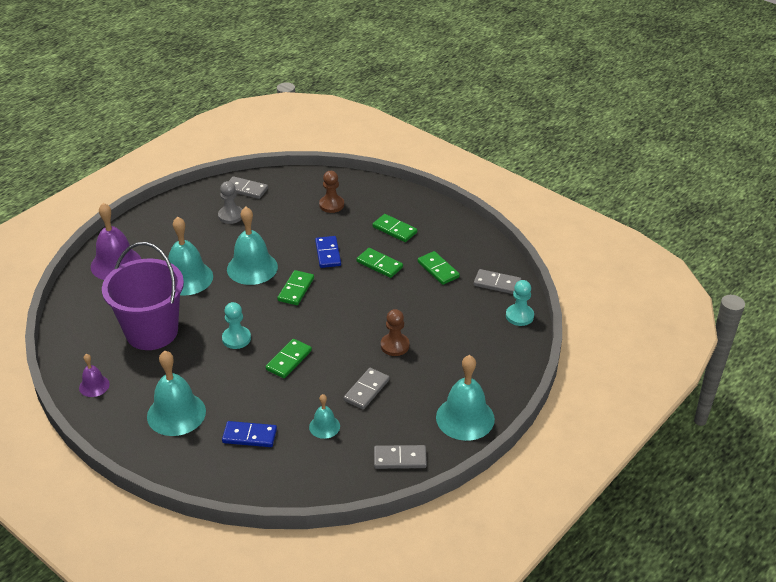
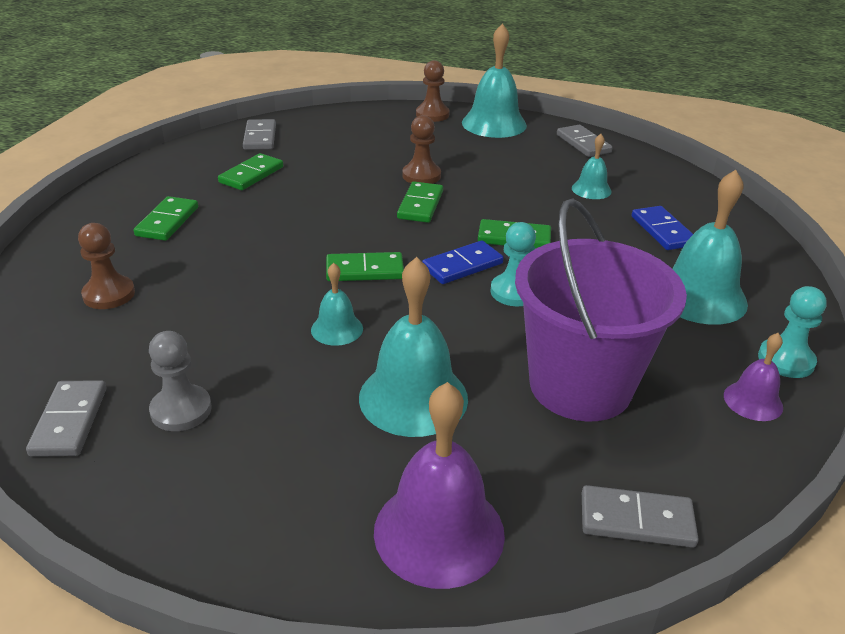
camera: 115 degrees left, 5 degrees down
turquoise bell [227,207,278,285] -> turquoise bell [311,263,363,346], size x0.53
blue domino [315,236,341,268] -> blue domino moved to [422,241,504,284]
grey domino [344,368,389,409] -> grey domino moved to [582,485,699,548]
green domino [357,248,403,278] -> green domino moved to [397,182,443,223]
turquoise pawn [506,280,534,326] -> turquoise pawn moved to [758,286,827,378]
none -> brown pawn [416,60,450,122]

